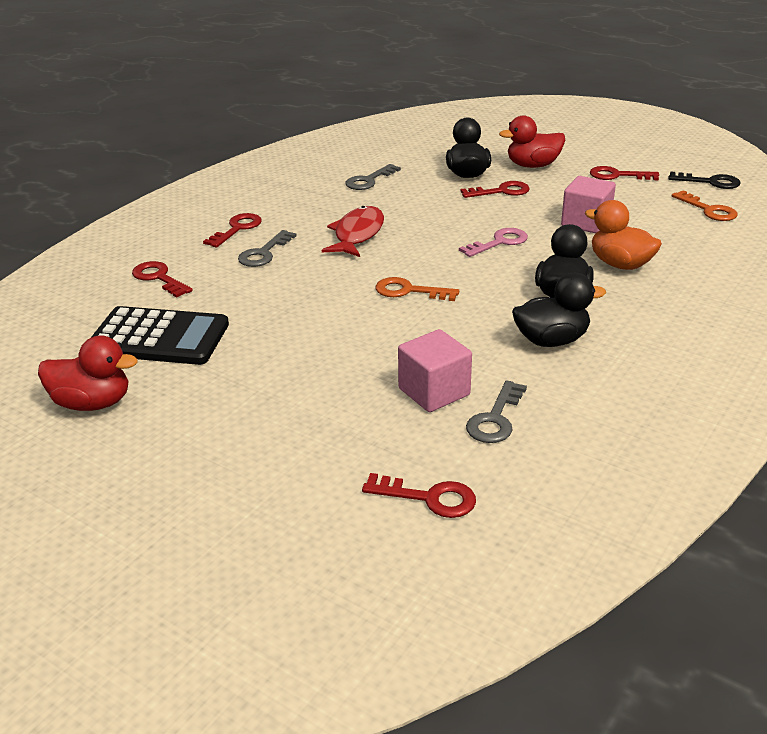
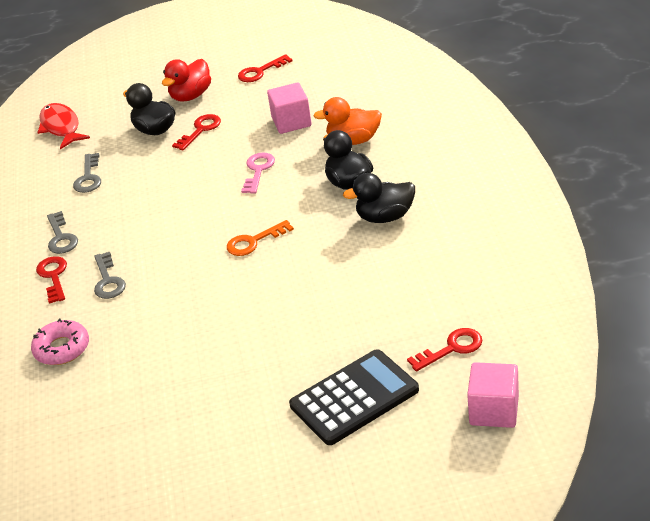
camera: 40 degrees left, 5 degrees up
red duck [38,336,138,411] -> none
black calculator [92,306,229,365] -> black calculator moved to [289,349,419,445]
red key [132,261,193,298] -> pink donut [31,319,89,365]
red fish [322,206,384,257] -> red fish moved to [37,103,90,150]
pink cube [398,329,472,412] -> pink cube moved to [467,362,519,428]
grey key [466,380,527,443] -> grey key moved to [47,211,78,254]
black duck [512,273,606,347] -> black duck turned 135 degrees counterclockwise [343,173,415,223]
black key [668,171,741,189] -> none
orange key [672,190,738,221] -> none

